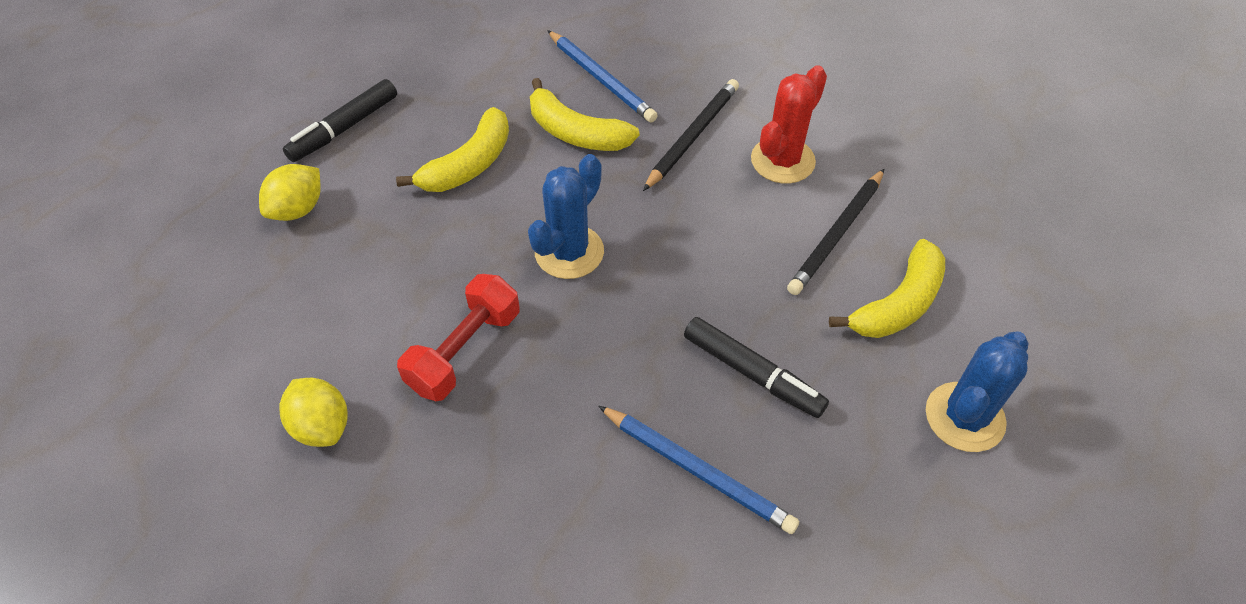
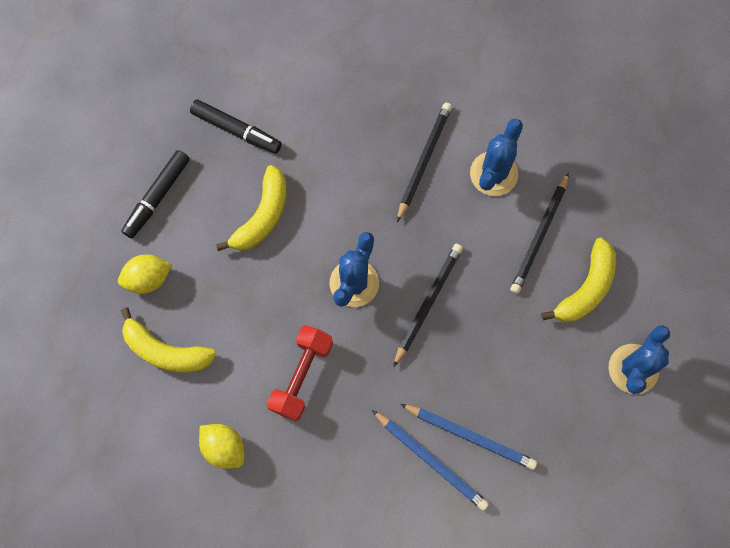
camera: 10 degrees left, 20 degrees up
yellow lemon [259,164,321,221] -> yellow lemon turned 45 degrees clockwise [118,254,172,294]
yellow banana [530,78,639,151] -> yellow banana moved to [121,307,217,373]
blue pencil [547,30,658,123] -> blue pencil moved to [372,410,489,511]
black marker [684,317,829,418] -> black marker moved to [190,100,282,154]
red cactus [751,65,827,183] -> blue cactus [470,119,523,196]
none -> black pencil [393,244,463,367]

